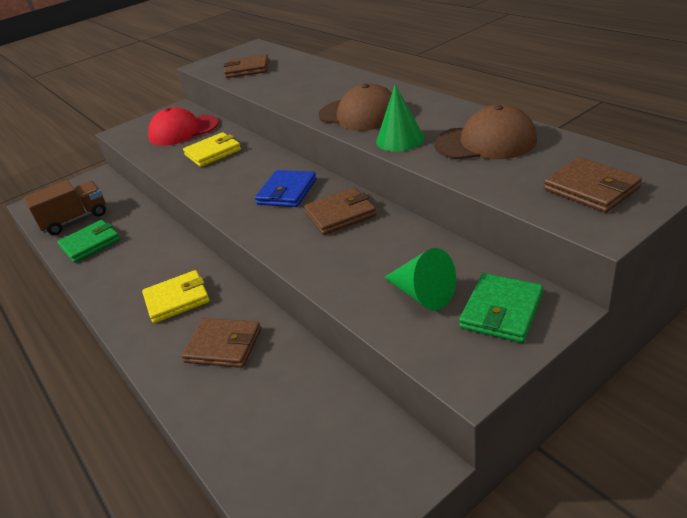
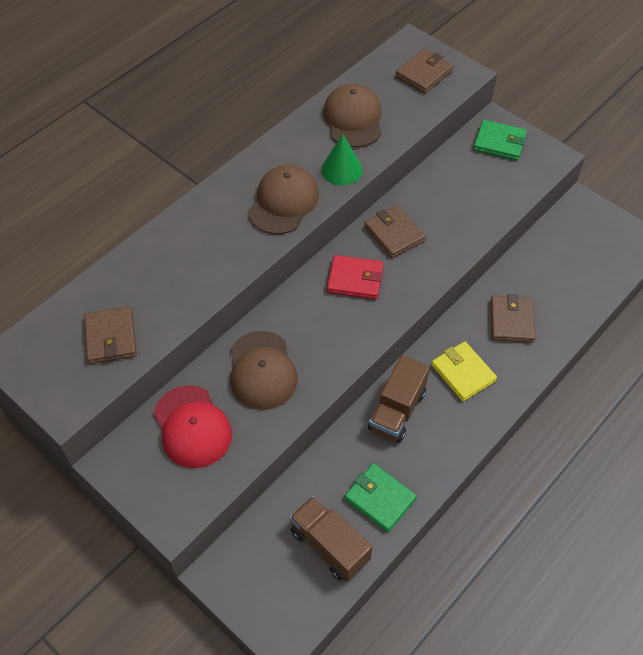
camera: 105 degrees left, 20 degrees up
yellow wallet [183,132,241,167] -> brown cap [231,331,298,410]
blue wallet [255,170,317,207] -> red wallet [327,255,383,300]
green cone [384,248,456,311] -> none
none -> brown truck [368,355,430,443]

